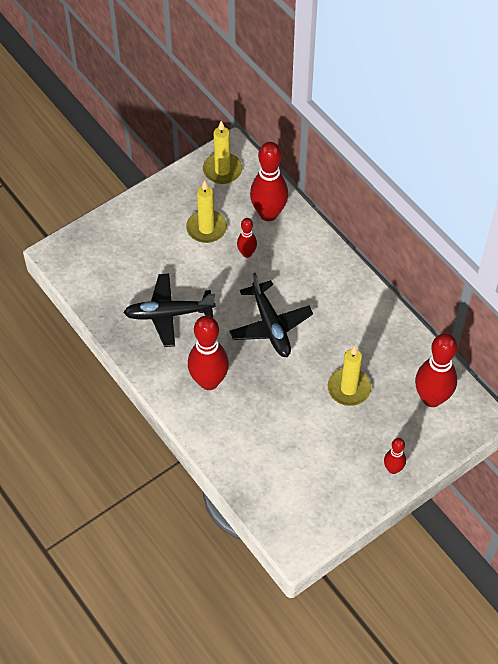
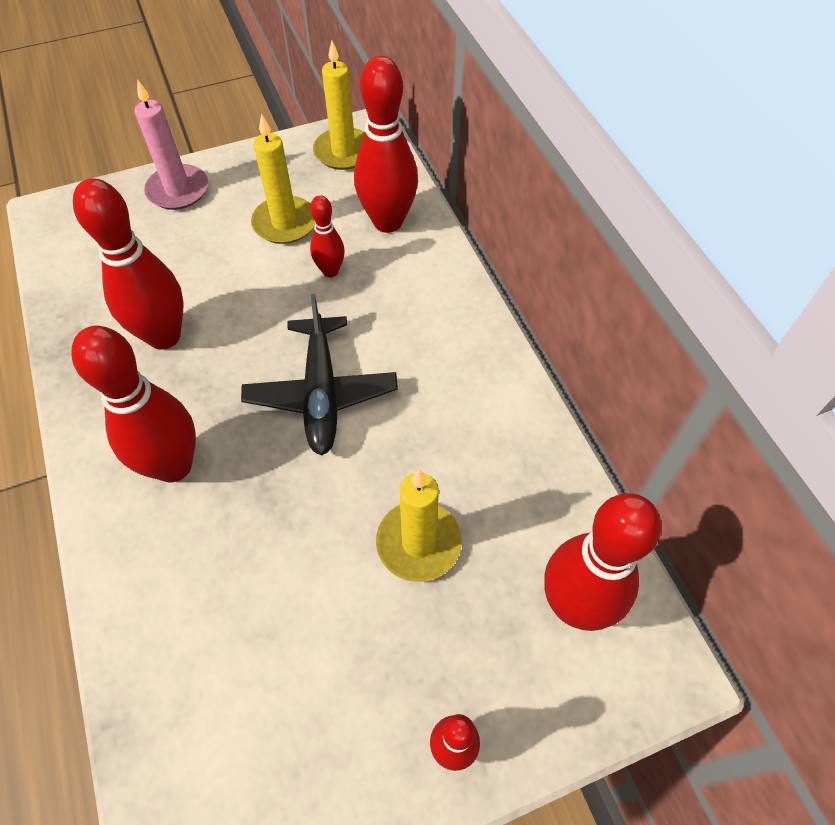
camera: 15 degrees right, 0 degrees up
black plane [123,273,216,347] -> red bowling pin [73,178,184,350]
none -> pink candle [134,79,208,210]

